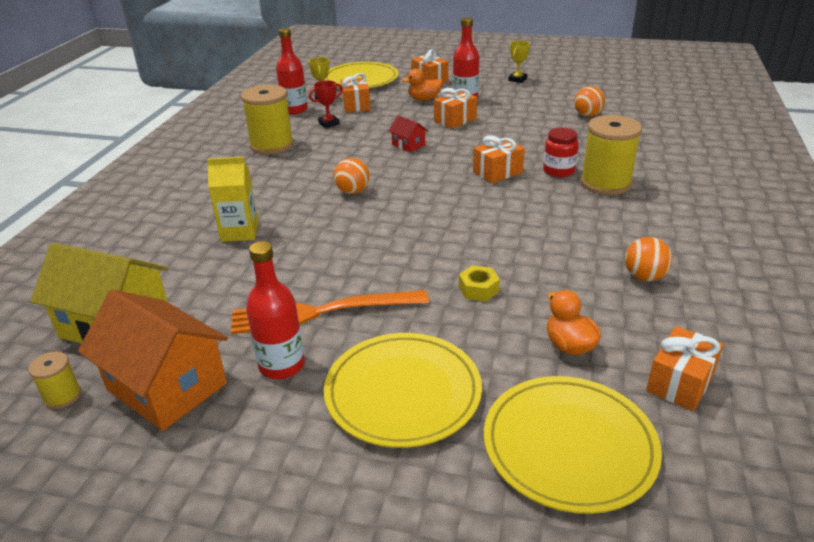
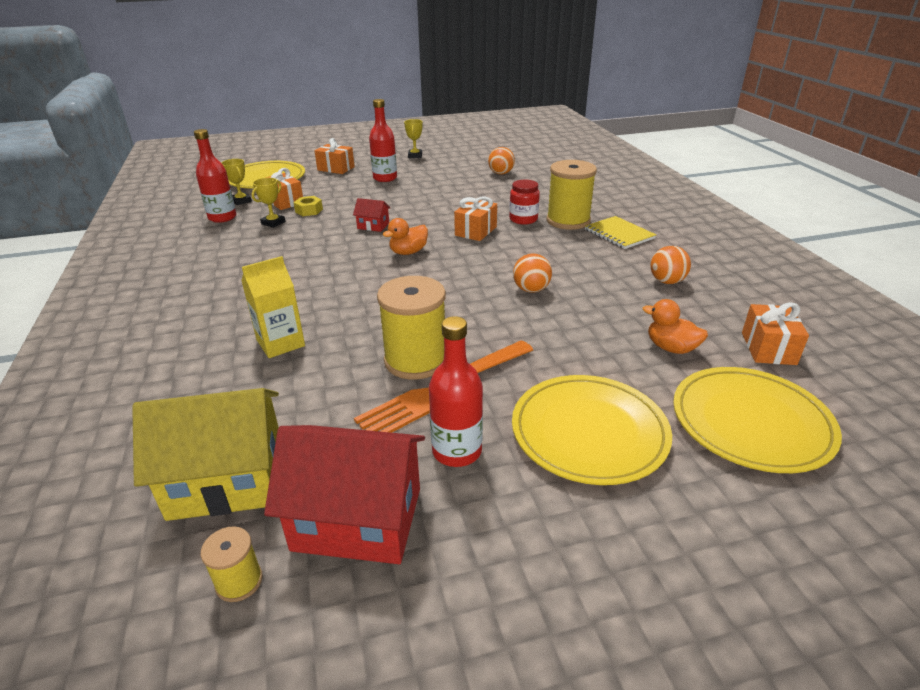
camera: 30 degrees left, 0 degrees up
orange house [78,289,228,431] -> red house [264,425,425,564]
yellow spool [241,85,294,154] -> yellow spool moved to [377,276,446,380]
red trophy [309,80,343,128] -> yellow trophy [252,178,285,228]
orange ball [334,158,370,194] -> orange ball moved to [513,254,552,293]
orange duck [402,69,443,100] -> orange duck moved to [382,218,428,255]
orange gift [434,88,477,129] -> none
yellow nut [459,265,500,301] -> yellow nut moved to [293,196,323,216]
none -> yellow notebook [585,216,656,249]

